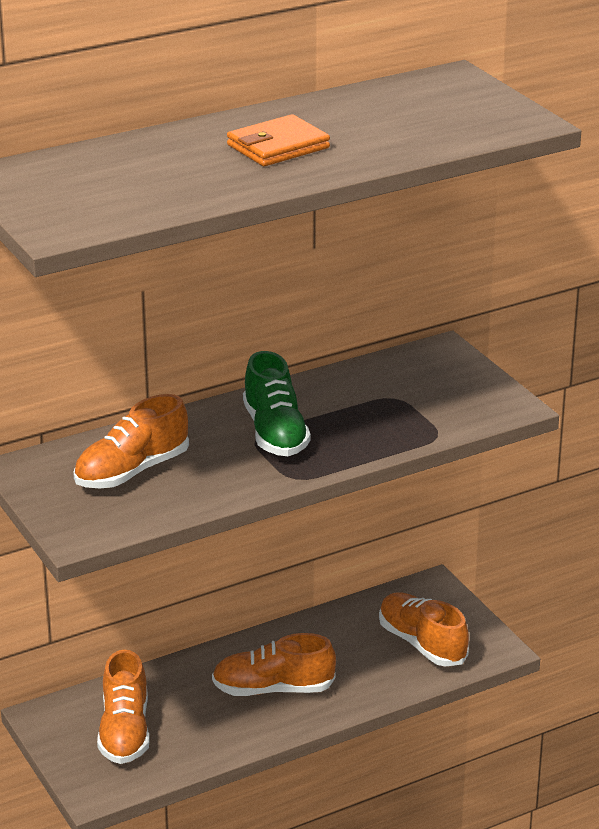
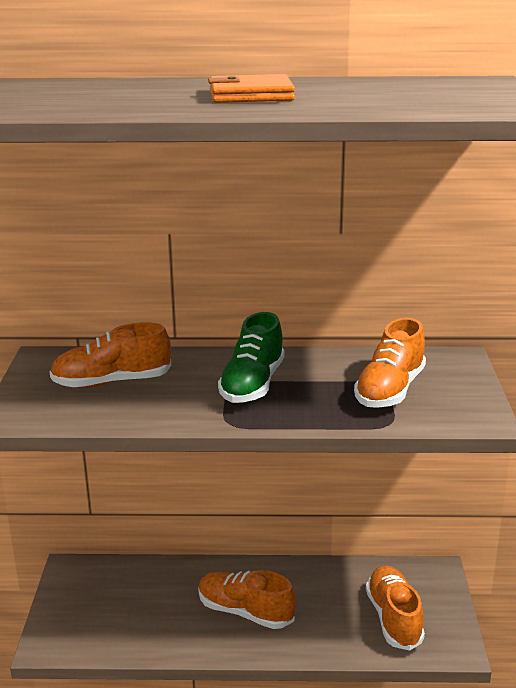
camera: 30 degrees right, 5 degrees down
orange shoe [97,650,150,764] -> orange shoe moved to [354,318,426,408]

